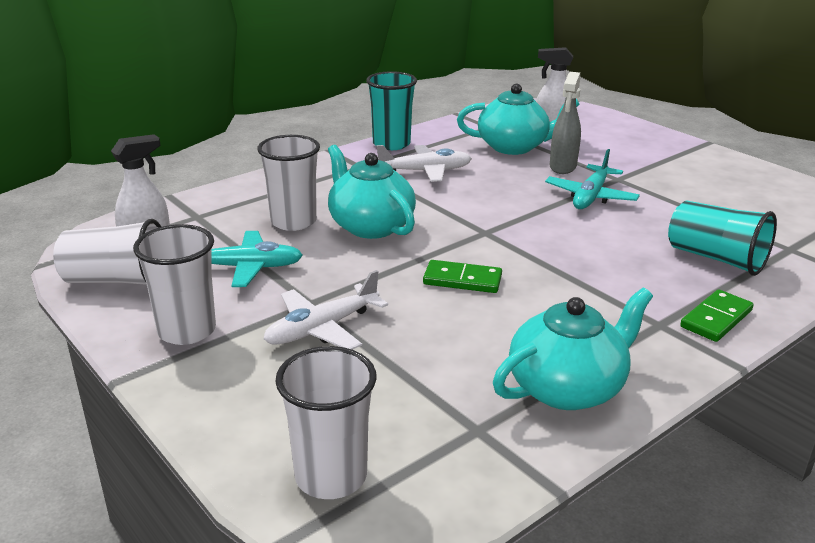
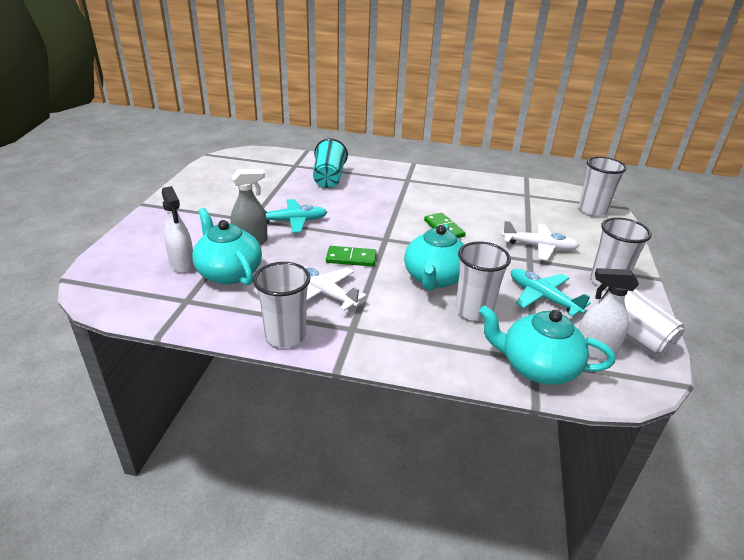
camera: 130 degrees left, 5 degrees up
turquoise cup [366,71,417,150] -> white cup [253,262,311,348]
turquoise teapot [493,288,653,410] -> turquoise teapot moved to [479,305,615,385]
green domino [680,289,754,342] -> green domino moved to [326,246,377,267]

